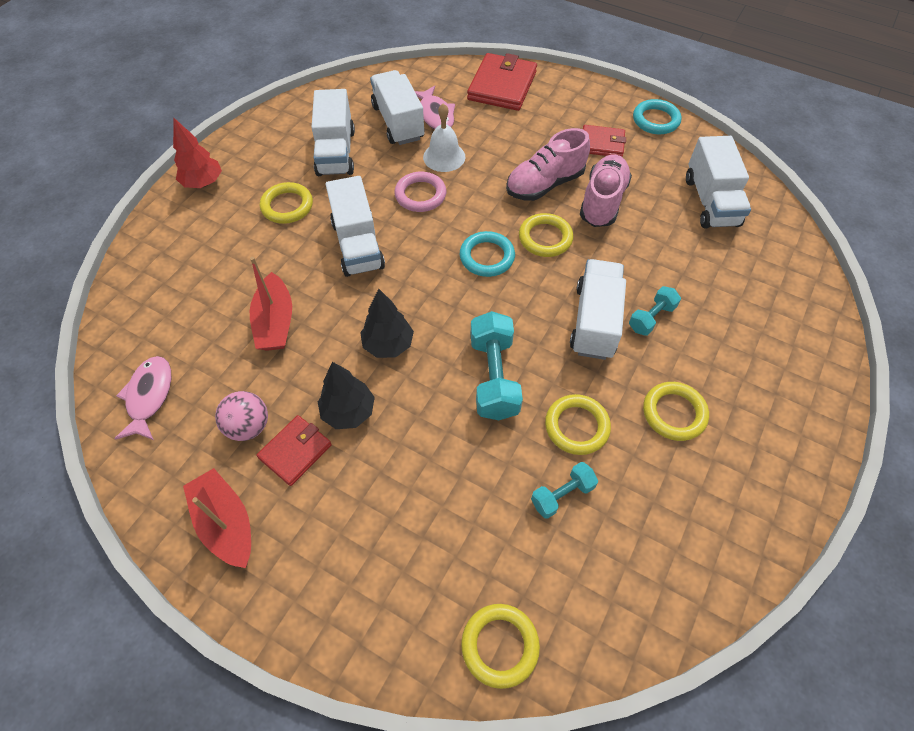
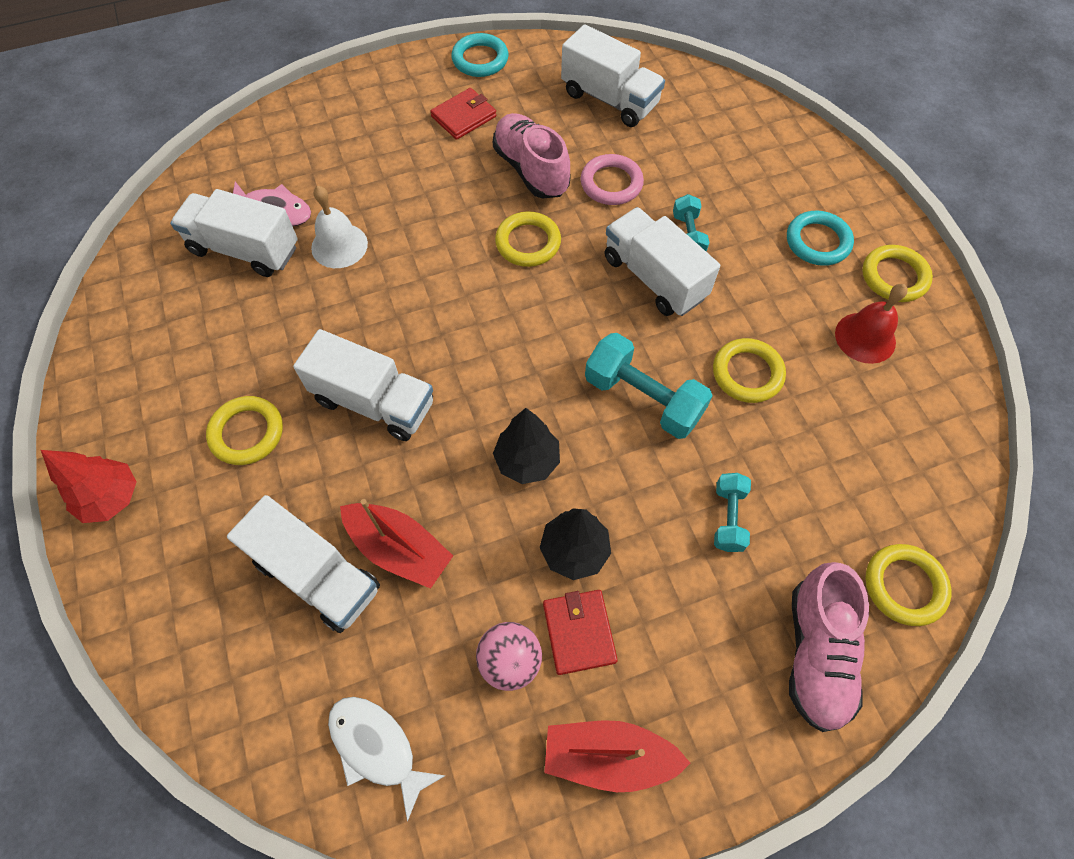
camera: 50 degrees left, 5 degrees up
pink fish [114,356,171,440] -> white fish [328,697,446,821]
white truck [311,89,355,176] -> white truck moved to [227,495,380,633]
pink ring [394,172,446,212] -> pink ring moved to [581,154,644,205]
turquoise ring [460,231,515,277] -> turquoise ring moved to [787,211,854,266]
red wallet [467,53,537,111] -> none
pink shoe [506,128,590,201] -> pink shoe moved to [789,562,869,732]
turquoise dumbbell [531,462,598,519] -> turquoise dumbbell moved to [714,473,751,552]
yellow ring [643,382,709,441] -> yellow ring moved to [862,245,933,302]
none -> red bell [835,284,908,364]

